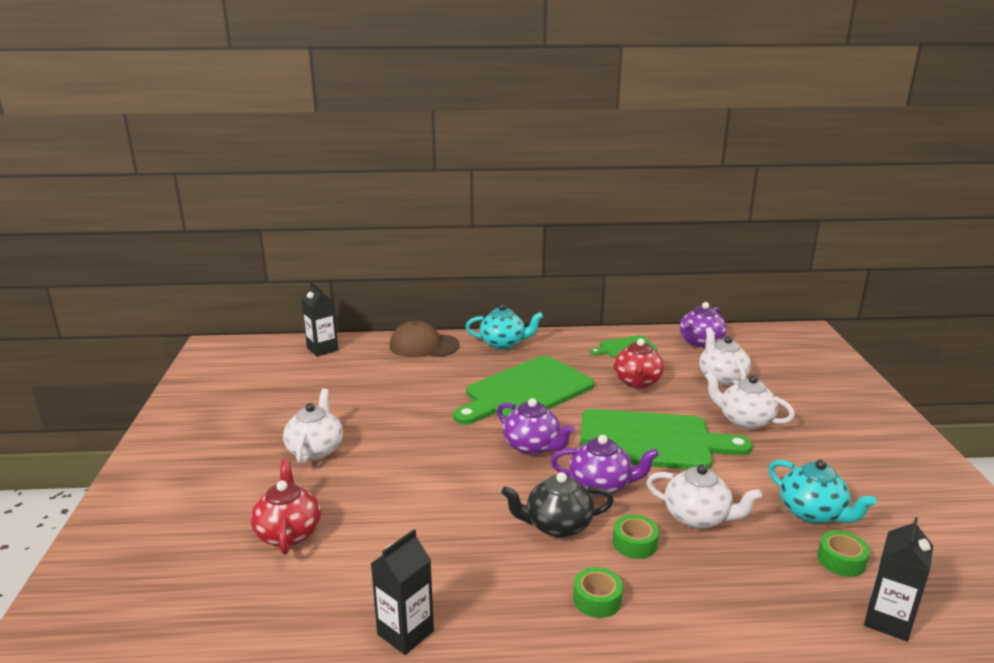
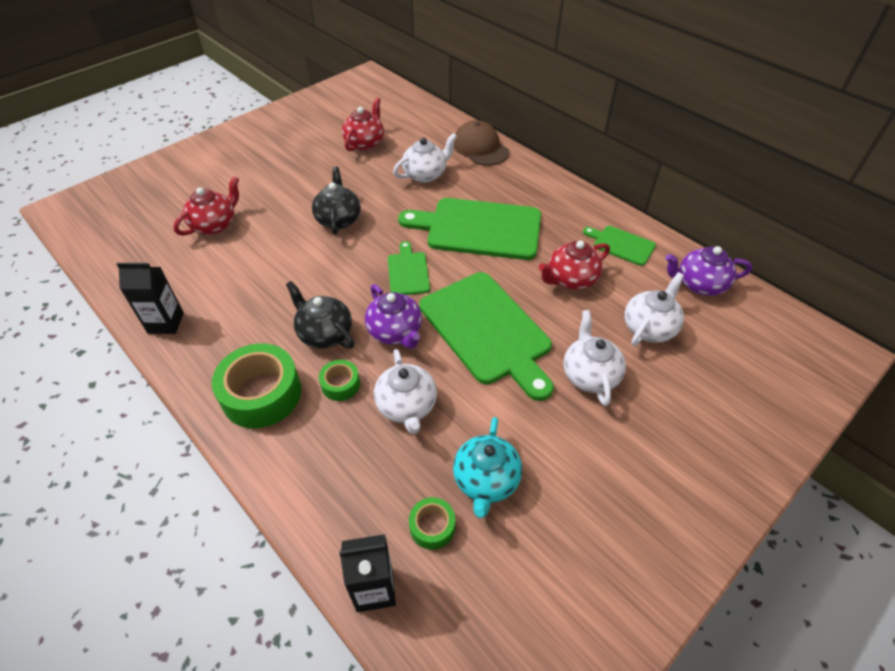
camera: 50 degrees right, 25 degrees up
white teapot [283,389,343,464] -> white teapot moved to [393,133,457,183]
black carton [301,282,338,357] -> none
turquoise teapot [465,304,543,350] -> none
purple teapot [497,398,574,455] -> green cutting board [388,241,430,295]
green tape [573,567,623,618] -> green tape [212,343,301,428], size x2.01
none -> black teapot [312,167,361,235]
none -> red teapot [342,97,384,151]

